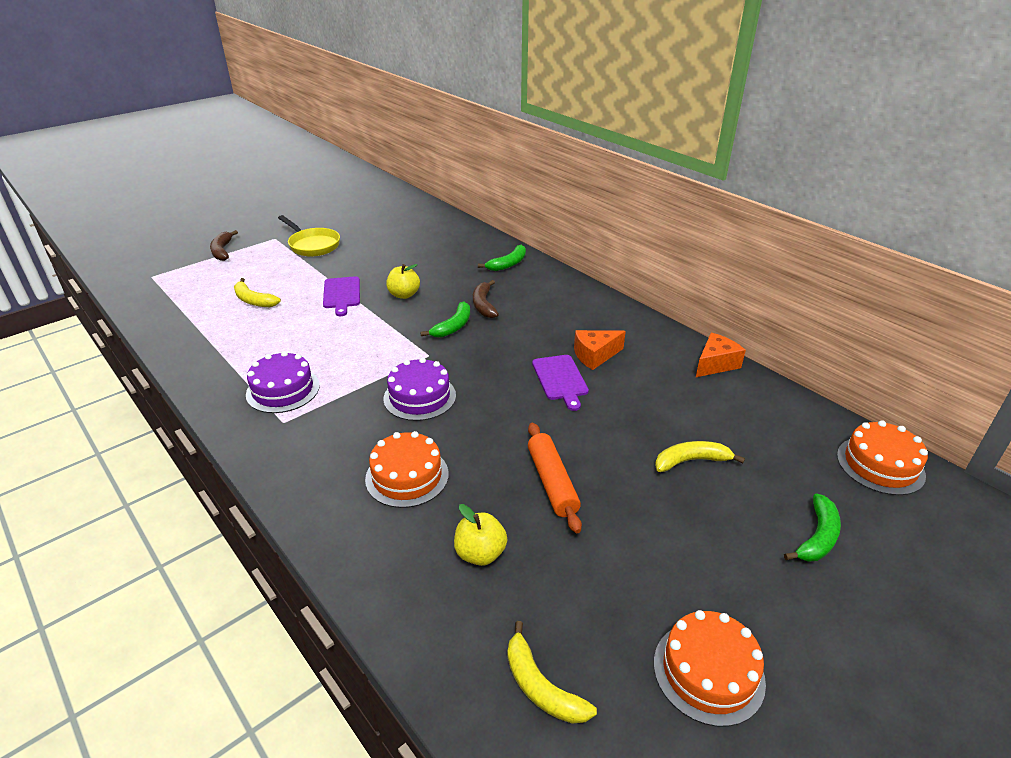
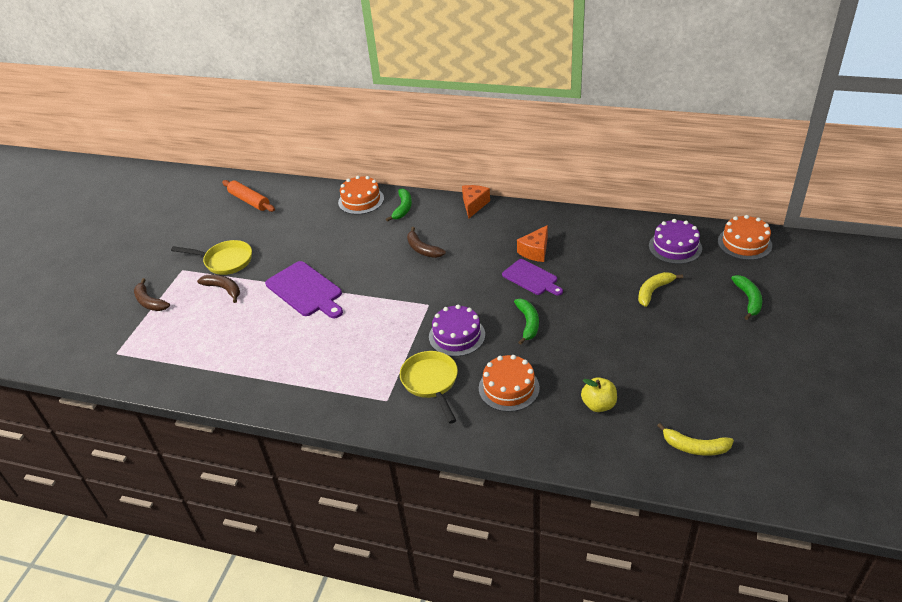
camera: 30 degrees left, 5 degrees up
yellow banana [234,278,281,307] -> none
purple cake [246,351,320,413] -> purple cake moved to [649,219,702,264]
purple cutting board [323,276,360,316] -> purple cutting board [265,261,343,318], size x1.51
yellow apple [386,264,420,299] -> none
green banana [420,302,470,337] -> green banana moved to [514,299,539,345]
orange rolling pin [528,423,582,533] -> orange rolling pin moved to [222,180,275,212]
orange cake [654,610,766,727] -> orange cake moved to [338,176,384,215]
orange cheese [696,333,746,377] -> orange cheese moved to [462,185,490,219]
none -> brown banana [197,275,240,303]
none -> yellow pan [400,351,458,424]

